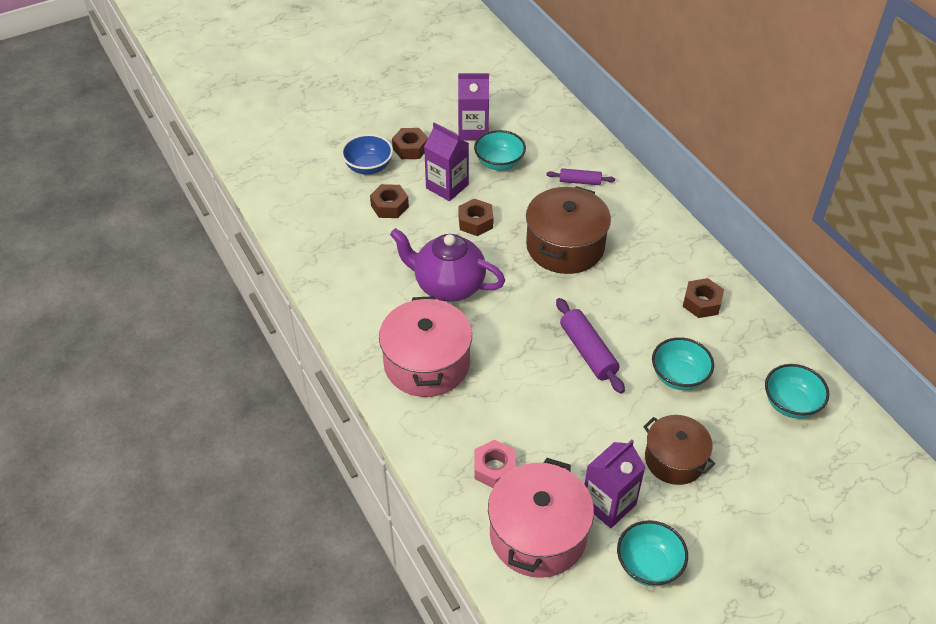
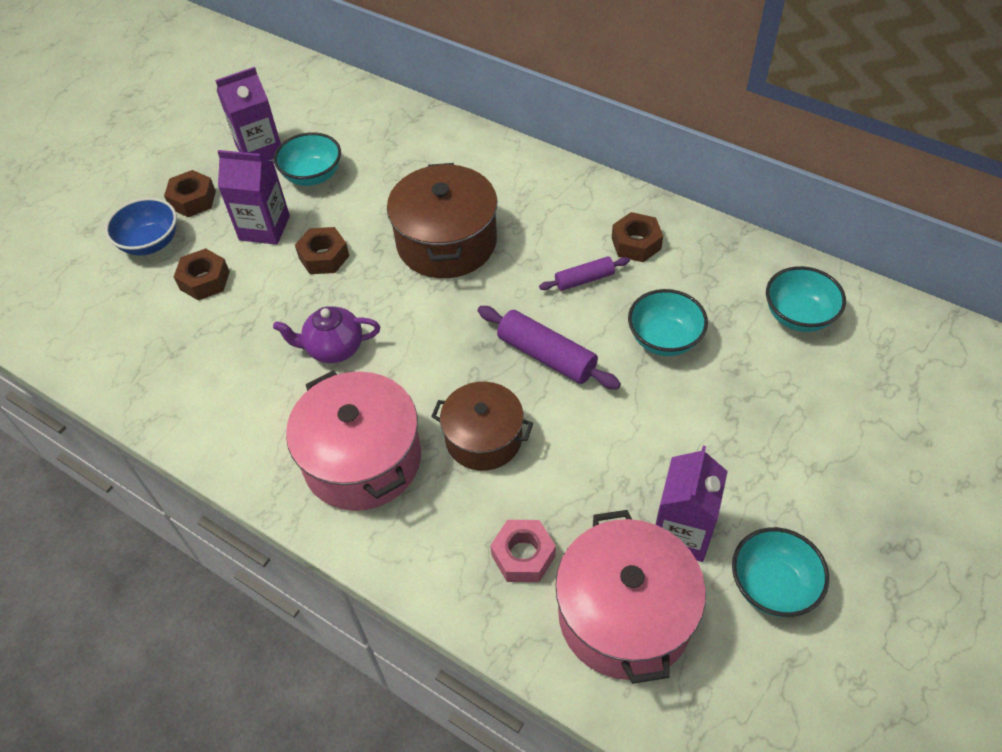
camera: 25 degrees left, 5 degrees up
purple teapot [390,228,505,302] -> purple teapot [273,306,380,363], size x0.63
purple rolling pin [546,168,615,185] -> purple rolling pin moved to [539,257,630,291]
brown pot [643,415,715,485] -> brown pot moved to [431,382,533,471]

